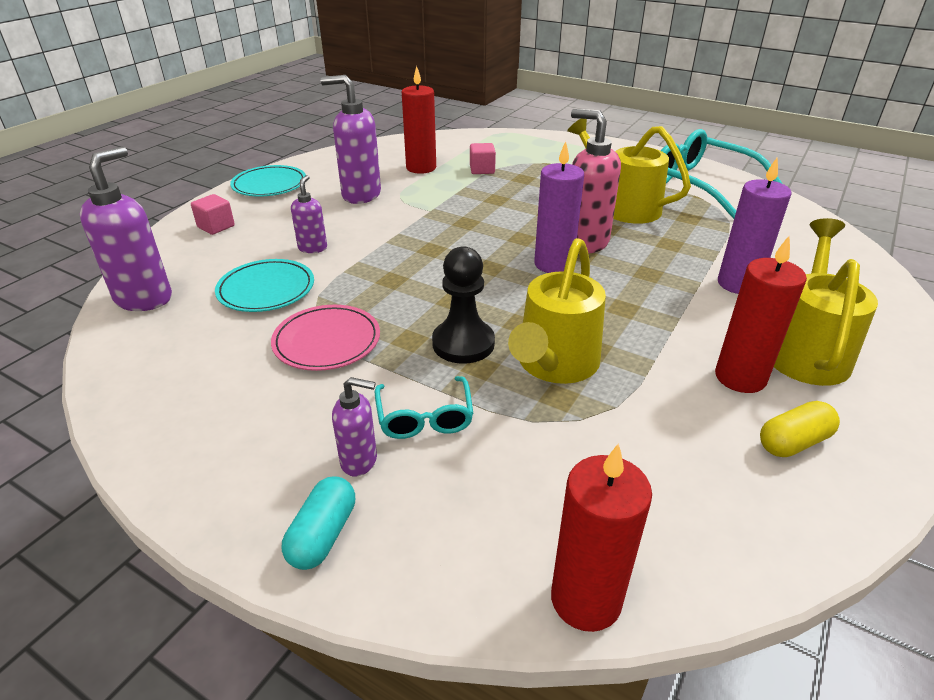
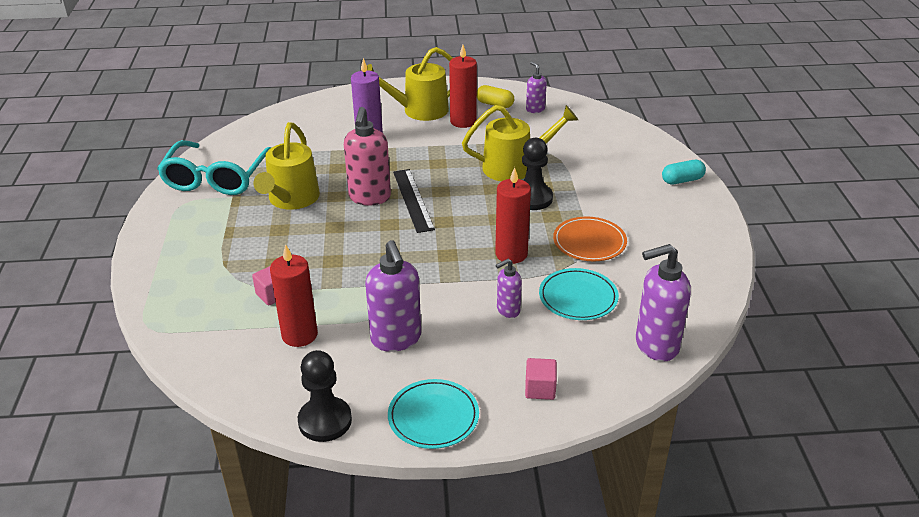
camera: 125 degrees left, 0 degrees up
pink plate [271,305,380,371] -> orange plate [553,217,627,261]
purple soap dispenser [332,377,377,476] -> purple soap dispenser moved to [526,61,547,113]
turquoise glasses [375,376,474,439] -> none
purple candle [534,141,584,273] -> black ruler [393,169,435,233]
red candle [551,443,652,632] -> red candle moved to [495,167,531,264]
none -> black pawn [298,350,352,442]

